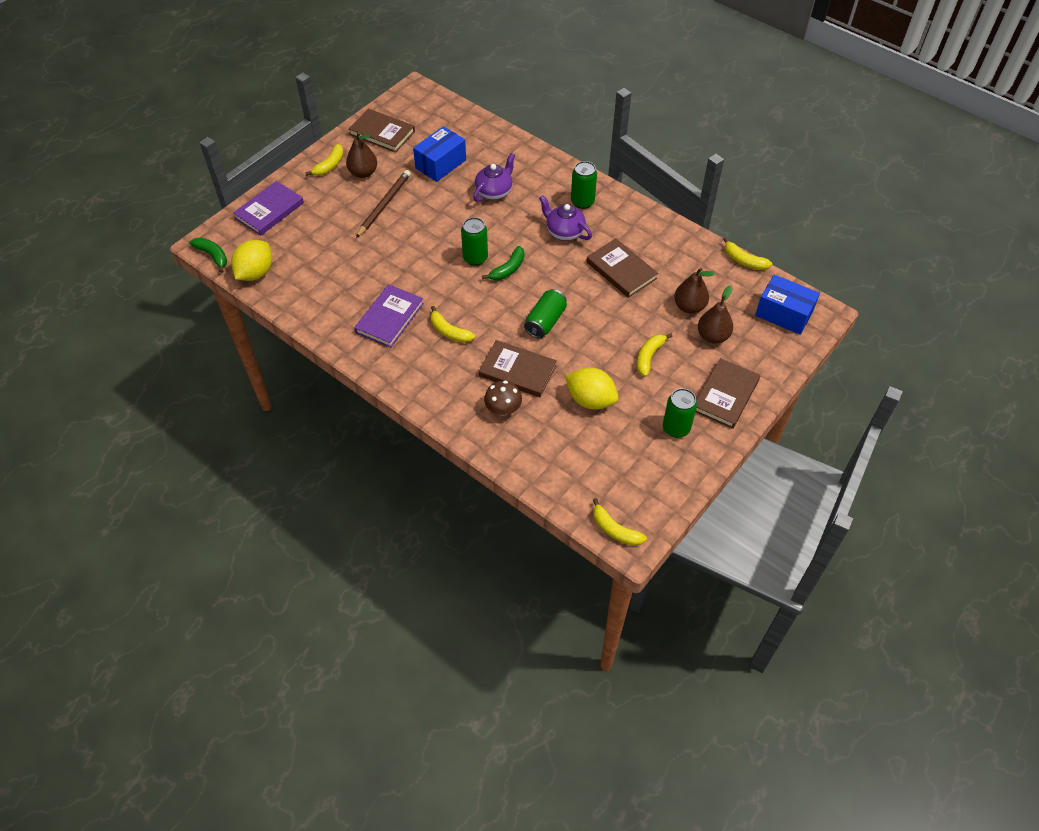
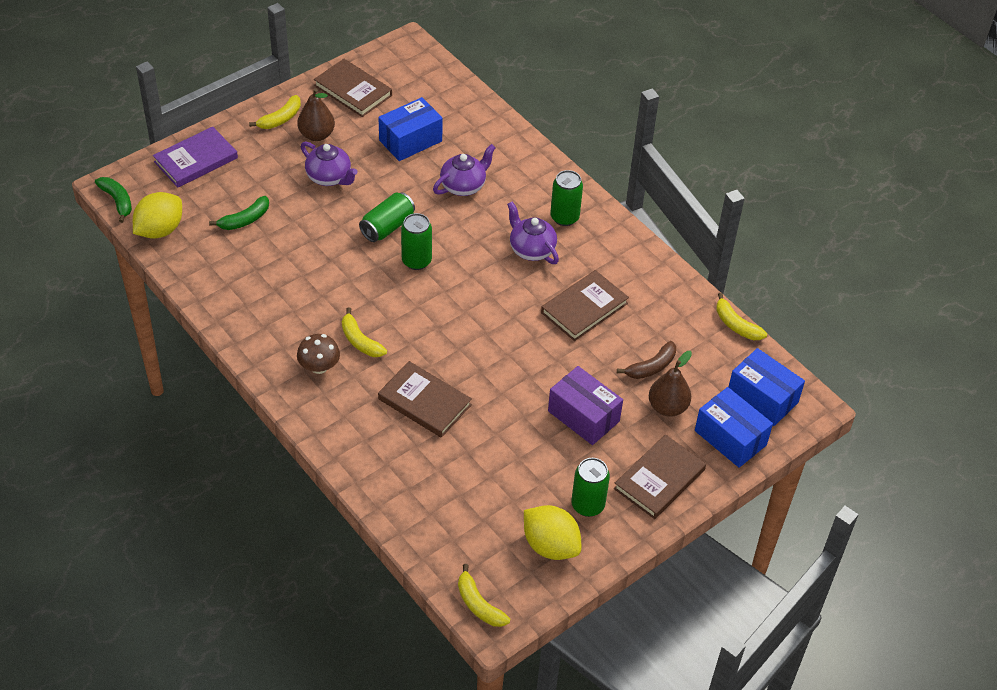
camera: 10 degrees right, 5 degrees down
purple book [354,284,424,348] -> none
brown pencil [356,170,411,238] -> purple teapot [301,142,357,186]
green banana [482,246,524,280] -> green banana moved to [209,196,269,230]
brown mushroom [484,381,522,415] -> brown mushroom moved to [297,334,340,374]
green can [524,289,567,339] -> green can moved to [359,192,415,242]
yellow lemon [565,367,619,410] -> yellow lemon moved to [524,505,581,560]
brown book [586,238,658,298] -> brown book turned 75 degrees clockwise [541,270,629,341]
yellow banana [637,334,673,377] -> purple box [548,366,623,445]
brown pear [674,268,715,314] -> brown banana [617,341,676,379]
none -> blue box [695,387,773,468]

